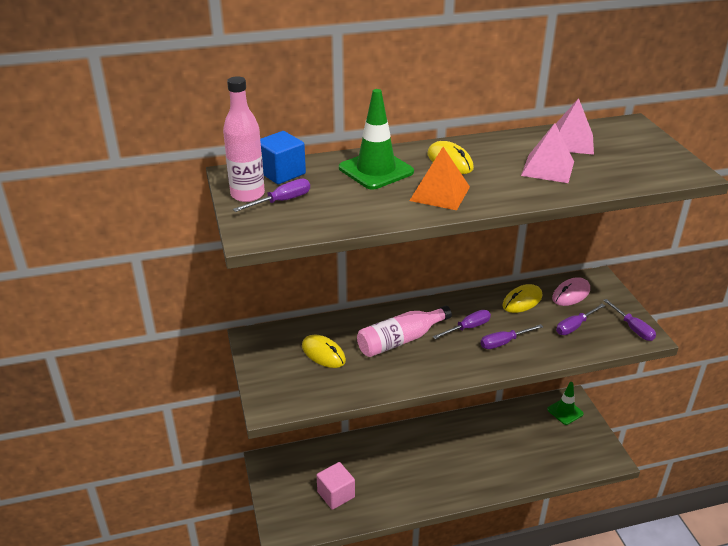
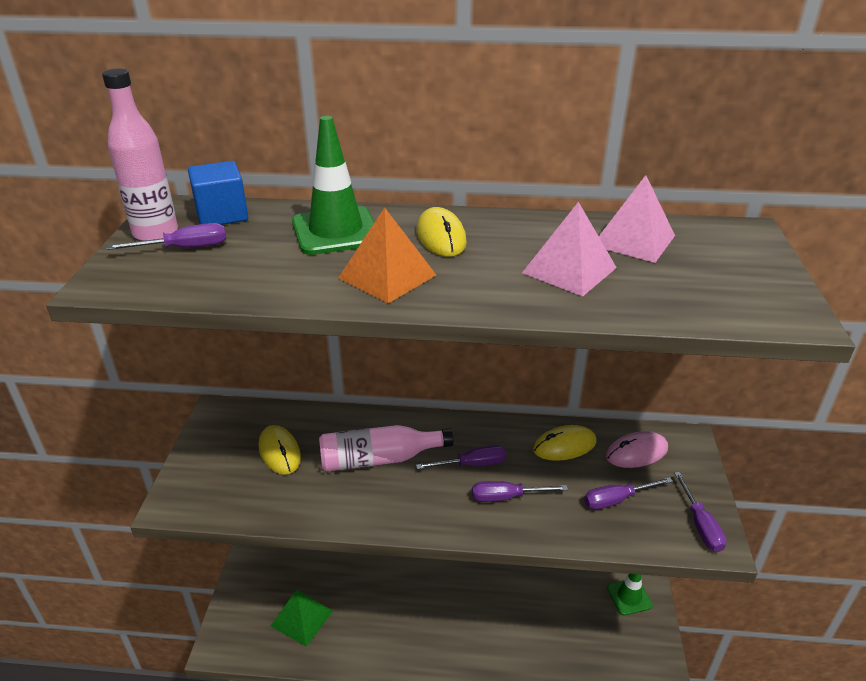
camera: 20 degrees right, 0 degrees up
pink cube [316,462,355,510] -> green pyramid [271,590,333,647]

